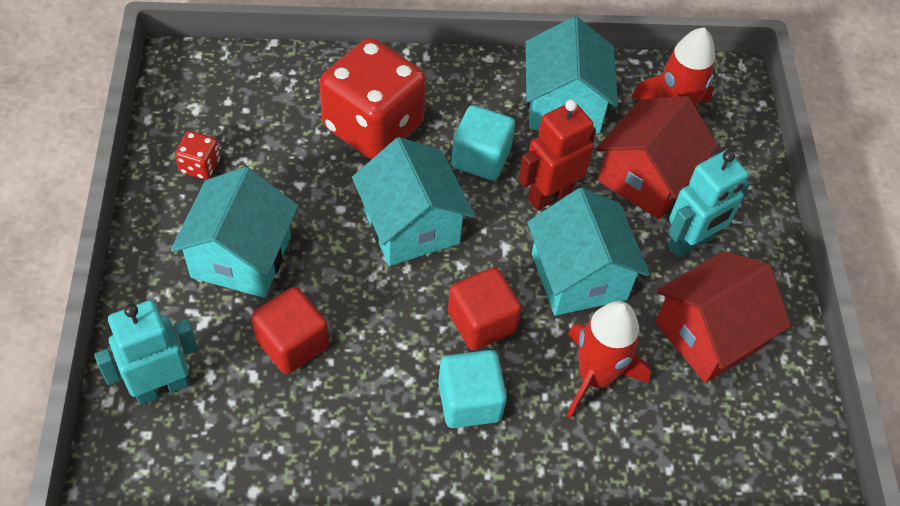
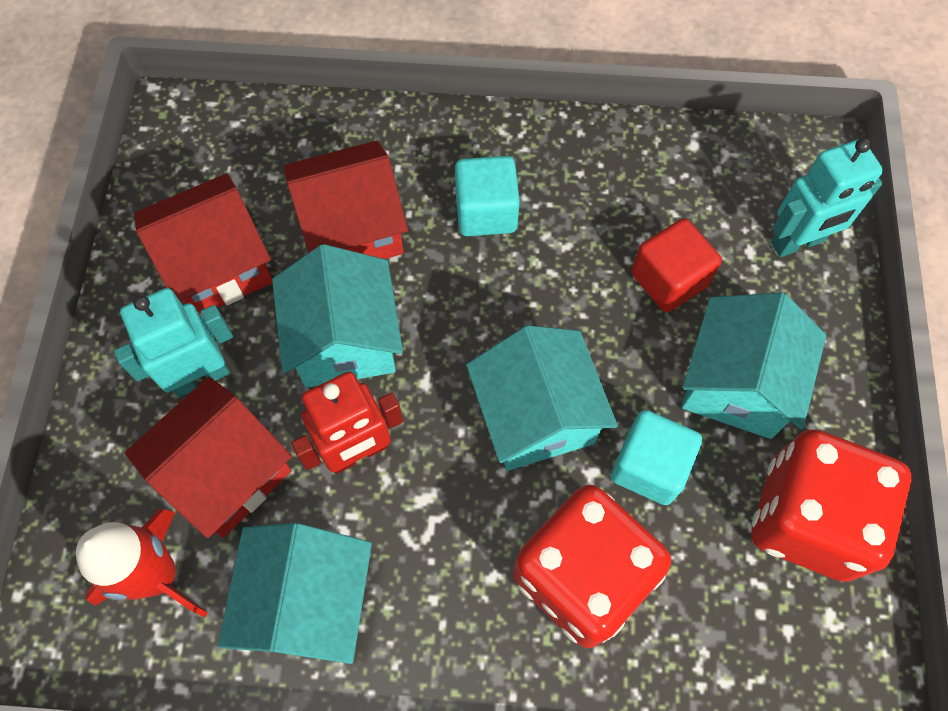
camera: 170 degrees left, 10 degrees up
red dice [175,131,220,180] -> red dice [751,429,911,582], size x2.42
red cube [448,267,522,350] -> none
turquoise cube [451,105,515,181] -> turquoise cube moved to [611,410,702,505]
red rocket [567,301,651,418] -> red house [284,140,408,259]

